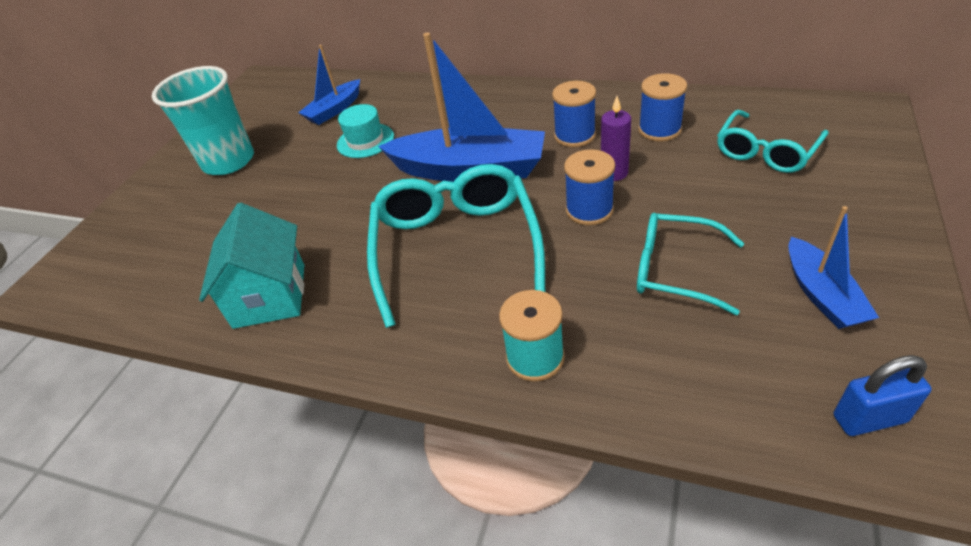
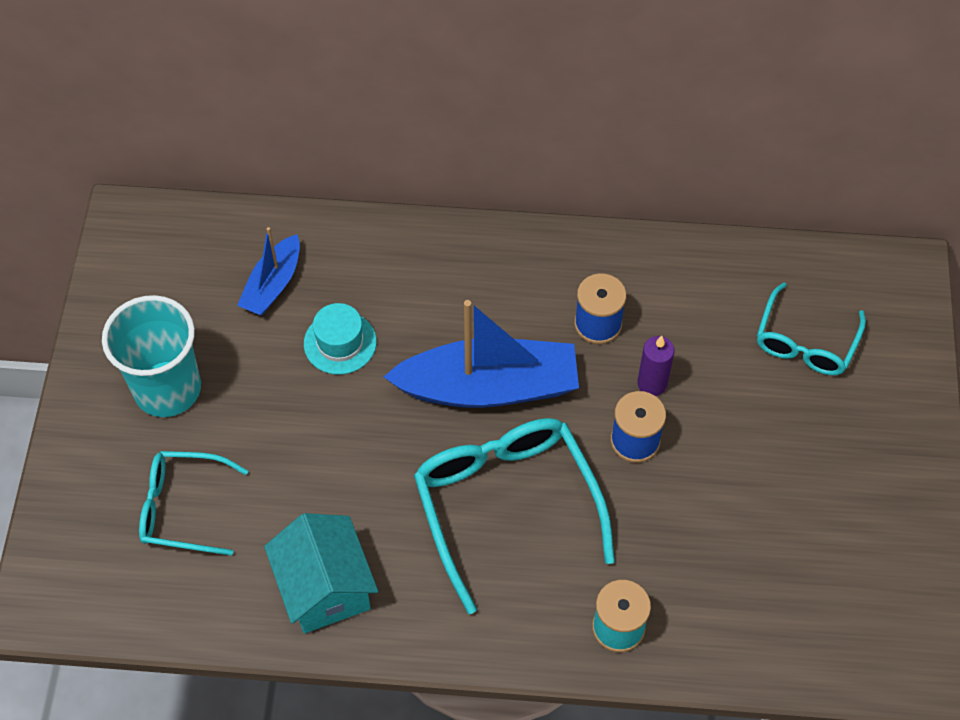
camera: 20 degrees left, 15 degrees up
turquoise glasses [637,213,744,315] -> turquoise glasses moved to [139,451,248,556]
blue spool [639,73,687,142] -> none
blue boat [788,206,879,329] -> none
blue padlock [834,355,931,436] -> none

